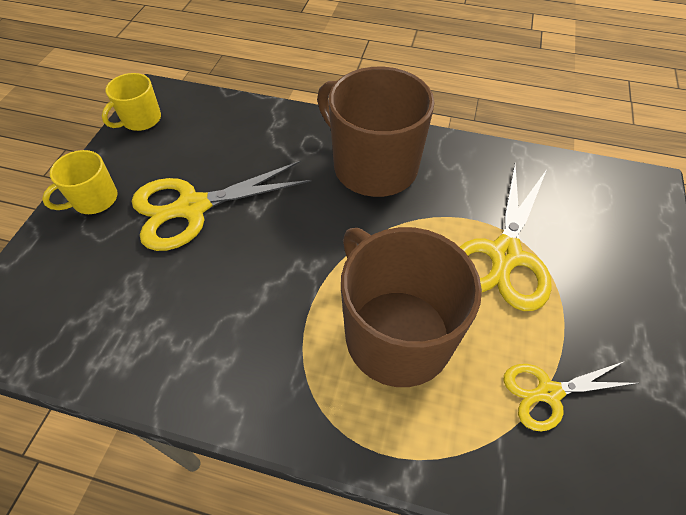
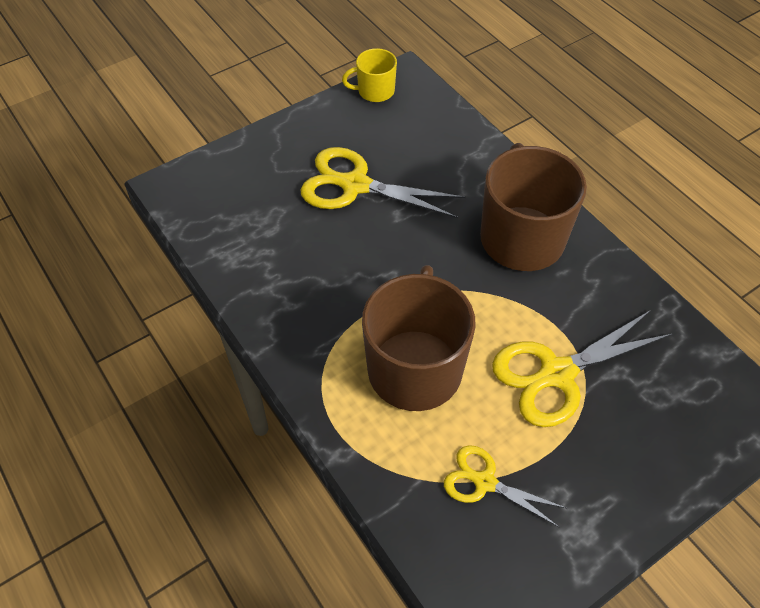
camera: 40 degrees right, 0 degrees up
yellow mug [42,150,118,214] -> none

